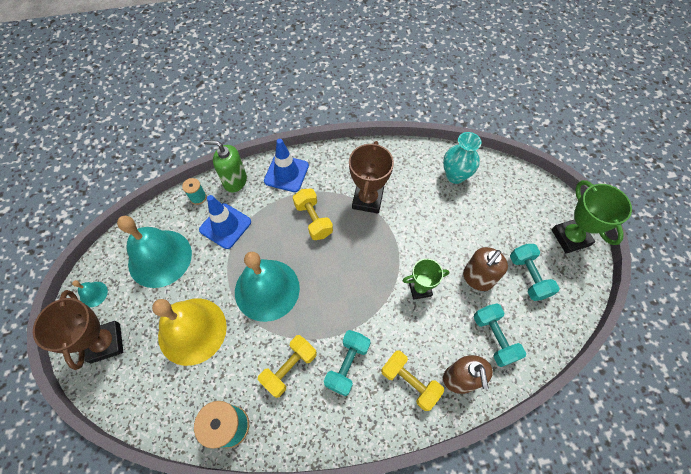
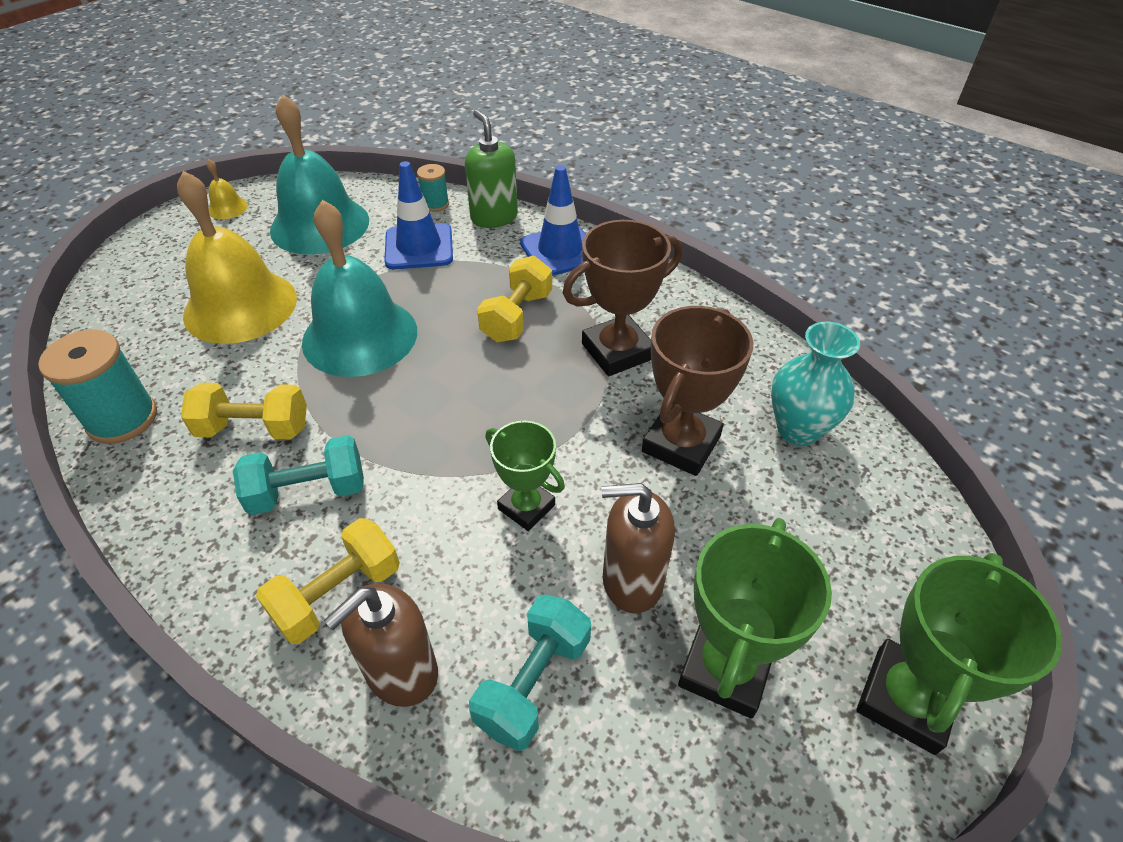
camera: 50 degrees right, 15 degrees down
brown trophy [33,290,123,370] -> brown trophy moved to [642,306,753,476]
turquoise bell [72,280,108,307] -> yellow bell [207,159,248,219]
yellow dumbbell [381,350,444,411] -> yellow dumbbell turned 45 degrees clockwise [256,518,400,644]
turquoise dumbbell [510,244,560,301] -> green trophy [678,518,832,719]

